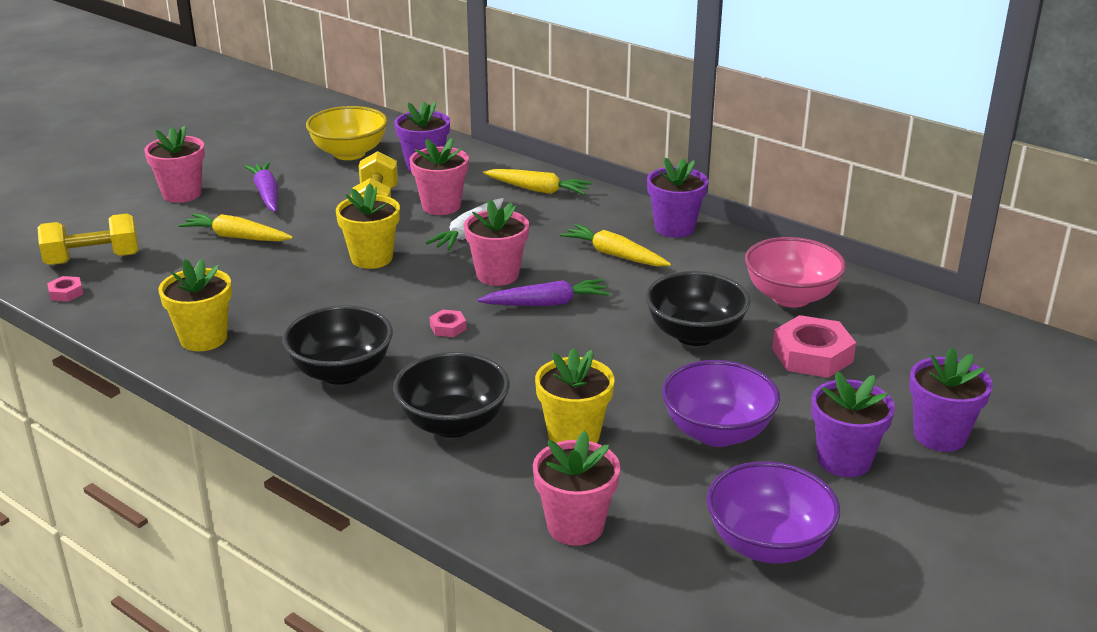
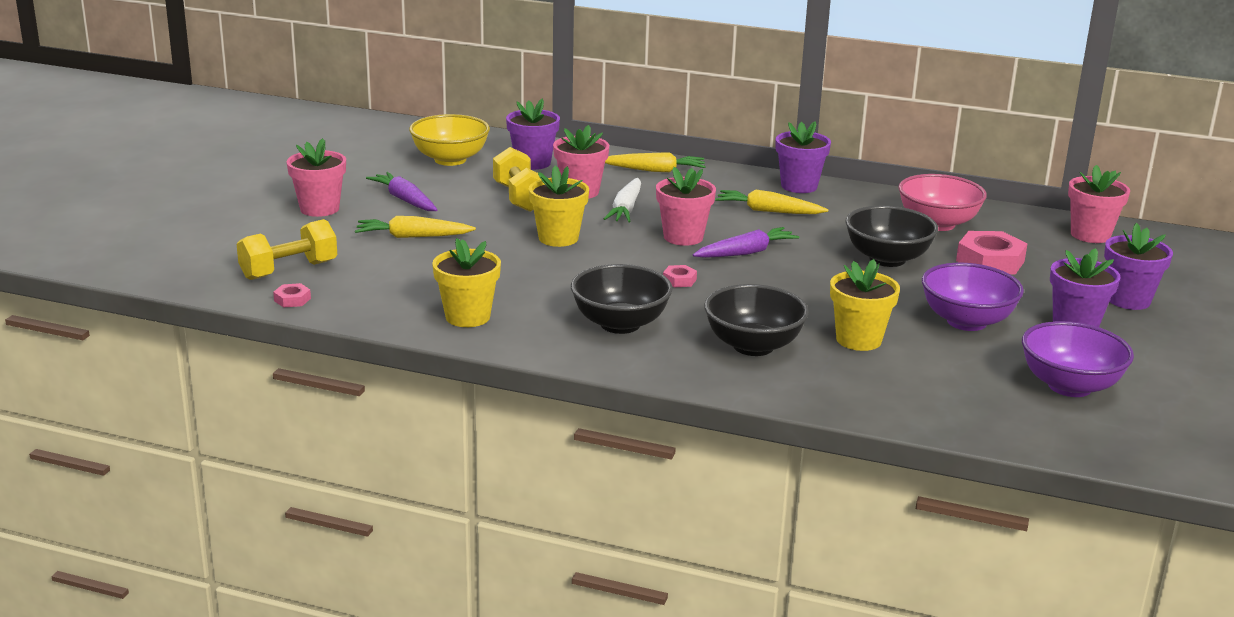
camera: 20 degrees left, 5 degrees down
pink flower pot [533,431,620,546] -> pink flower pot moved to [1068,165,1130,243]

